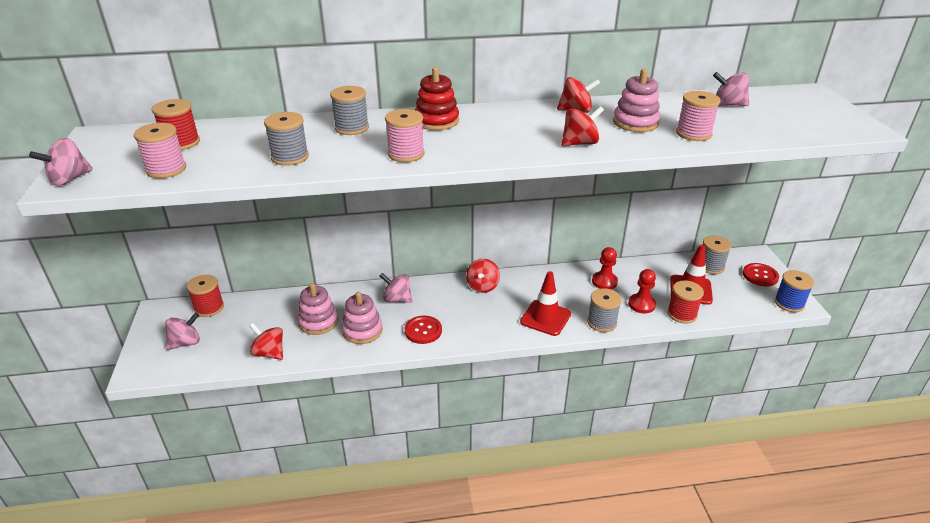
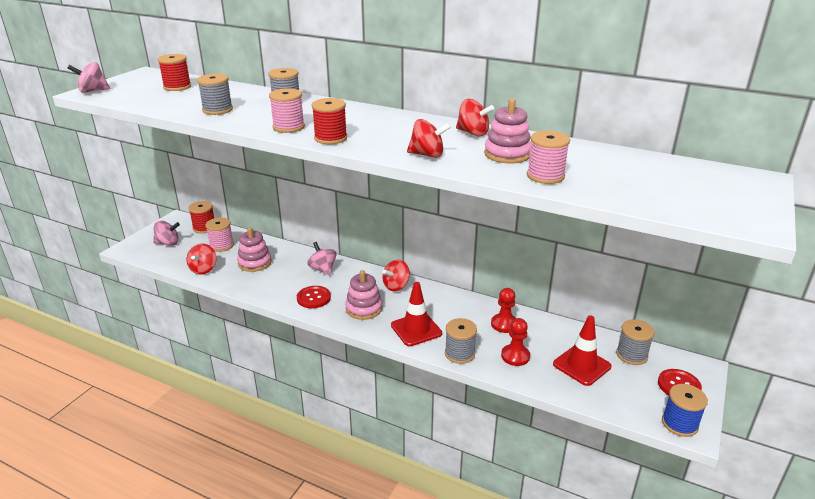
camera: 35 degrees right, 5 degrees down
pink spool [134,123,186,178] -> pink spool moved to [205,218,234,252]
red spinning top [250,323,283,360] -> red spinning top turned 150 degrees counterclockwise [187,244,216,275]
pink stacking toy [342,292,383,344] -> pink stacking toy moved to [345,270,383,320]
red stacking toy [415,67,459,130] -> none
red spool [667,280,704,324] -> red spool moved to [311,98,347,144]
pink spinning top [713,72,749,106] -> none

